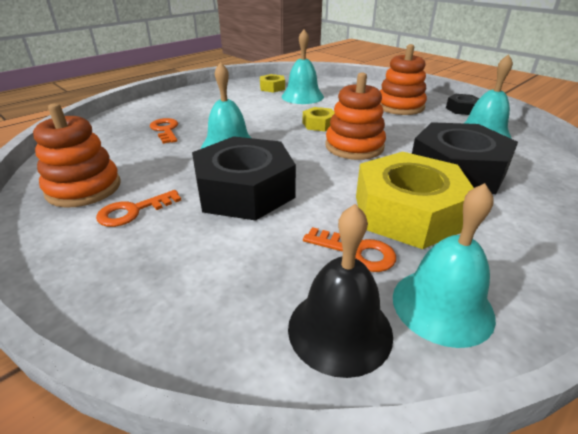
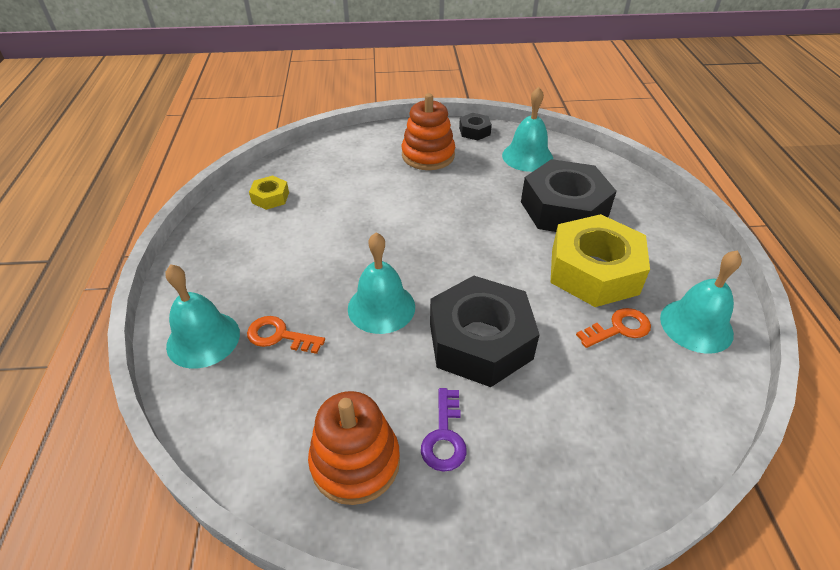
camera: 50 degrees left, 10 degrees up
orange key [96,190,181,227] -> purple key [421,388,467,472]
turquoise bell [282,30,324,104] -> turquoise bell moved to [166,264,240,369]
black bell [288,204,393,378] -> none
yellow nut [303,107,335,131] -> none
orange stacking toy [325,73,386,160] -> none

